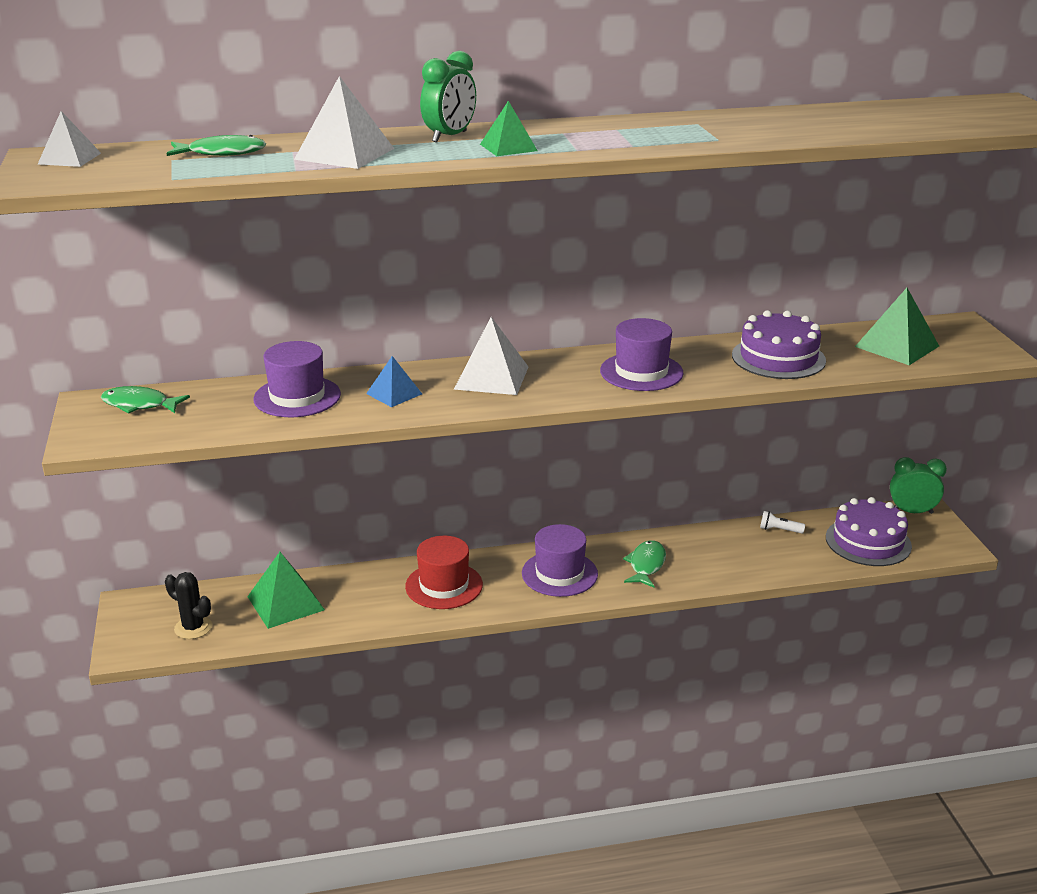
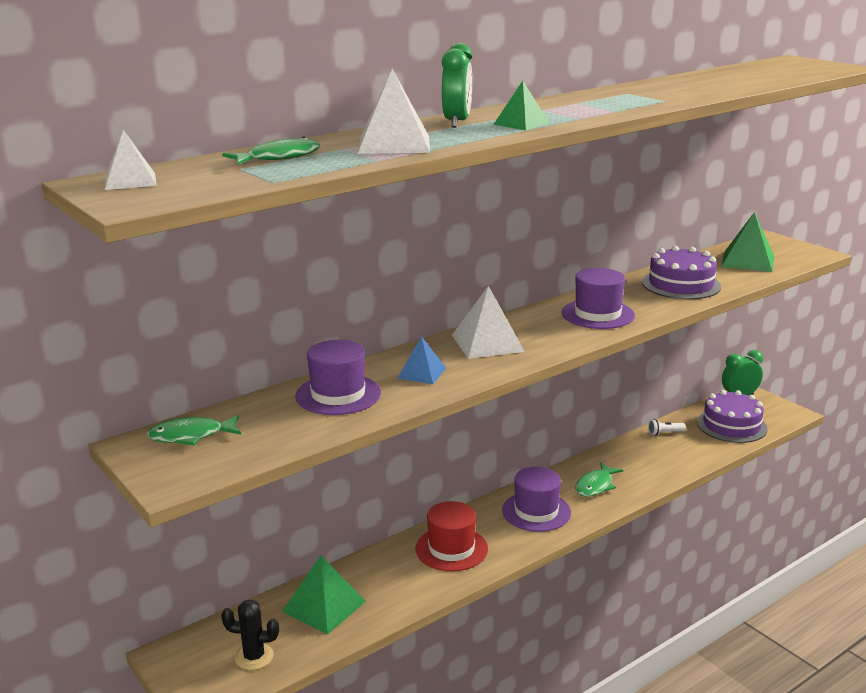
camera: 25 degrees left, 5 degrees down
green fish [623,540,666,588] -> green fish turned 135 degrees counterclockwise [575,462,623,497]

